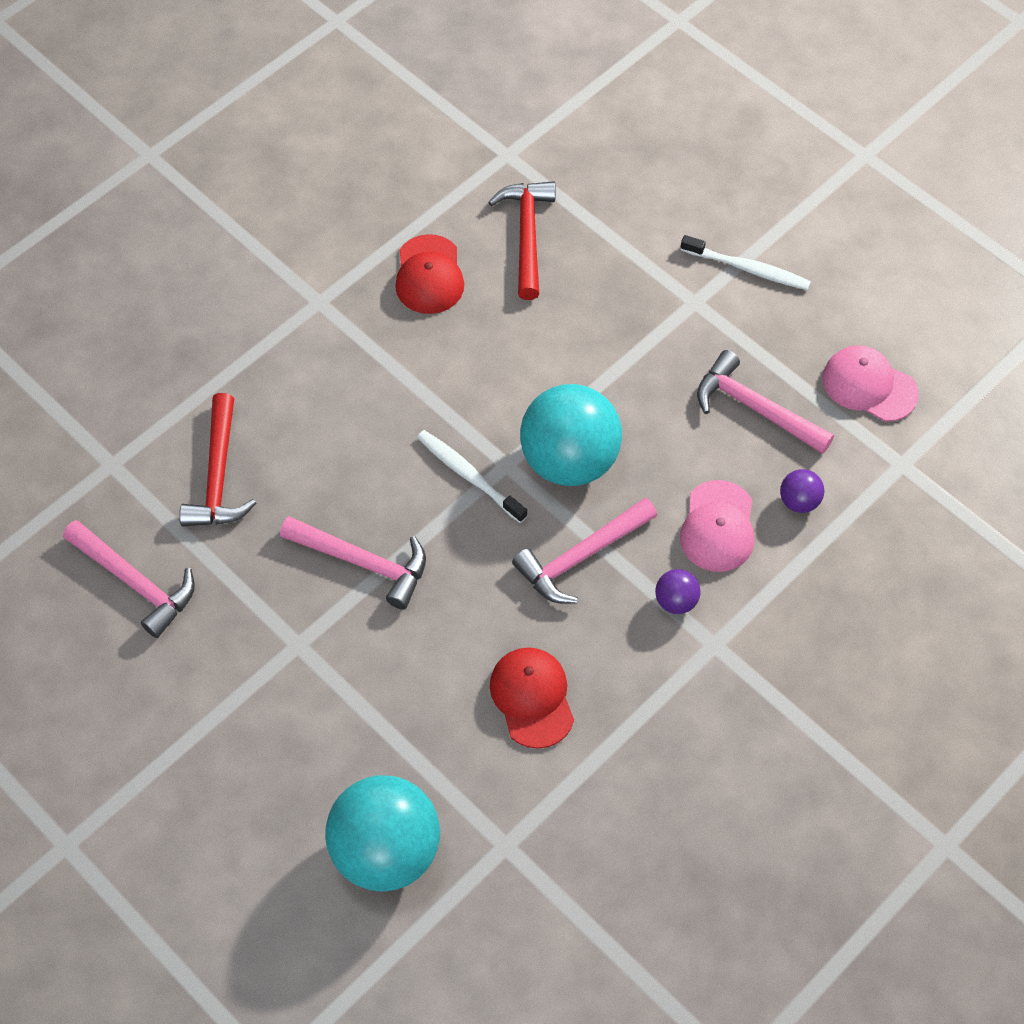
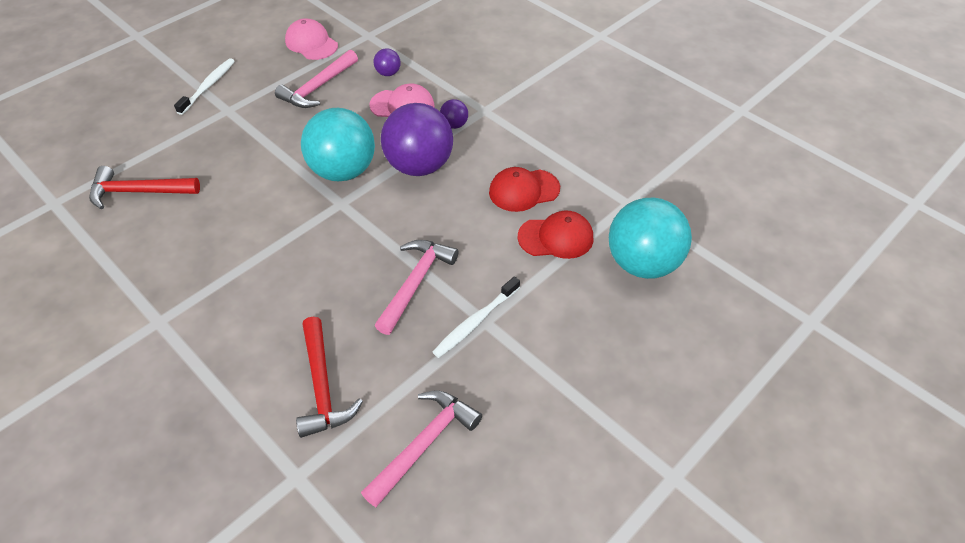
camera: 90 degrees left, 10 degrees down
red hammer [179,393,256,527] -> red hammer turned 75 degrees clockwise [296,317,363,438]
red cap [395,234,464,314] -> red cap moved to [518,211,593,259]
white toothbrush [417,430,528,523] -> white toothbrush moved to [433,276,520,358]
pink hammer [512,498,657,604] -> purple ball [381,103,453,176]
pink cap [822,345,919,422] -> pink cap turned 105 degrees clockwise [285,18,338,60]

